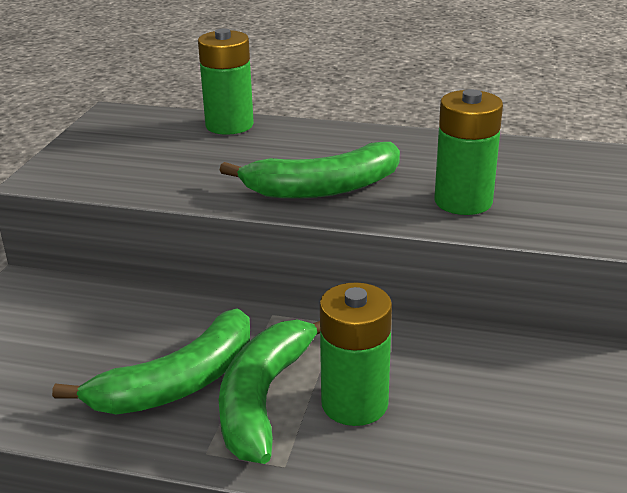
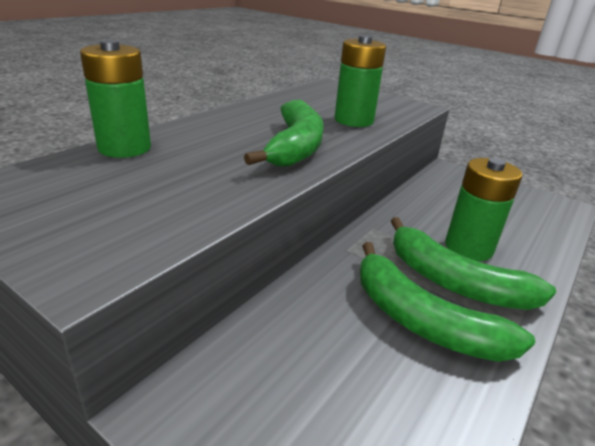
camera: 70 degrees left, 0 degrees up
green banana [52,308,250,415] -> green banana turned 150 degrees clockwise [360,242,536,362]

